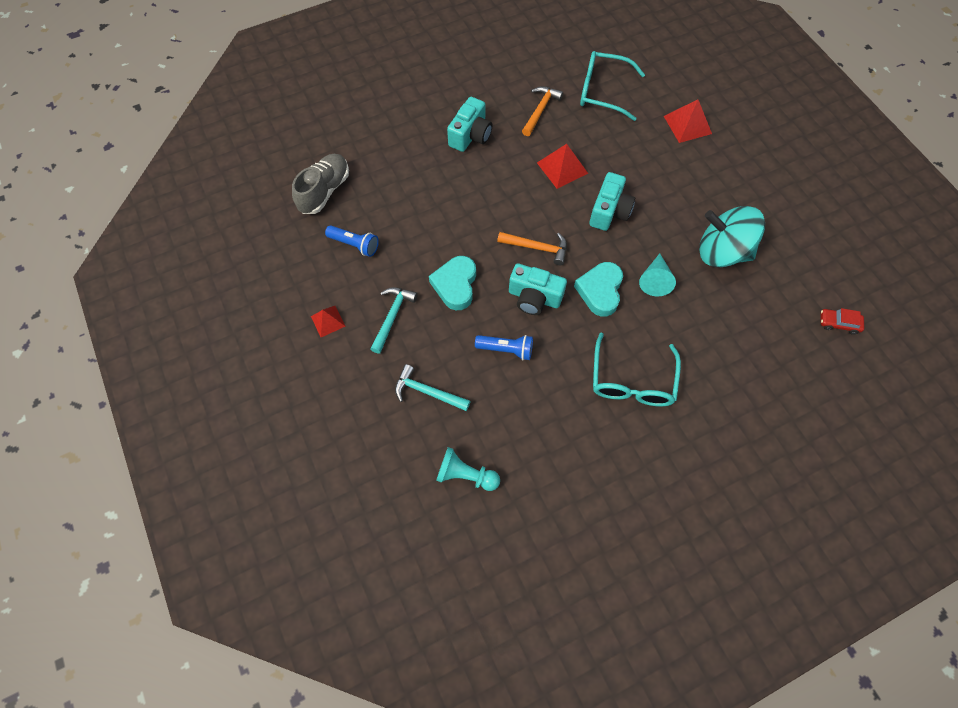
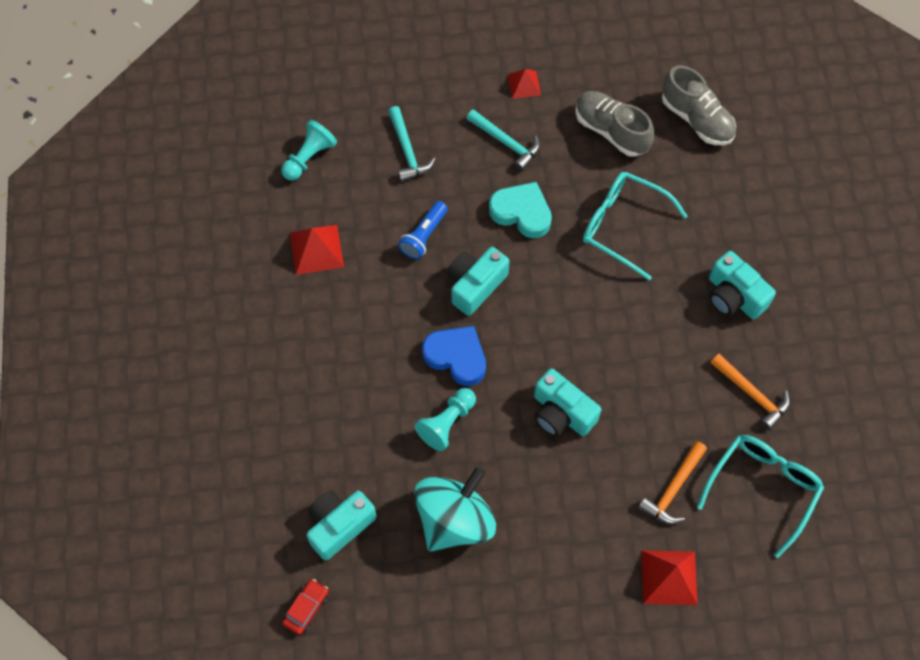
camera: 110 degrees right, 0 degrees up
blue flashlight [325,225,379,257] -> grey shoe [575,91,654,157]
turquoise hammer [395,364,471,411] -> turquoise hammer turned 120 degrees clockwise [388,106,436,182]
orange hammer [497,232,567,265] -> orange hammer moved to [638,441,707,524]
red pyramid [537,144,588,189] -> red pyramid moved to [290,225,344,275]
turquoise heart [574,262,623,317] -> blue heart [422,326,486,386]
turquoise glasses [593,333,681,406] -> turquoise glasses moved to [583,172,687,280]
turquoise cone [639,253,676,296] -> turquoise pawn [415,388,476,451]
none -> turquoise camera [306,490,377,561]

